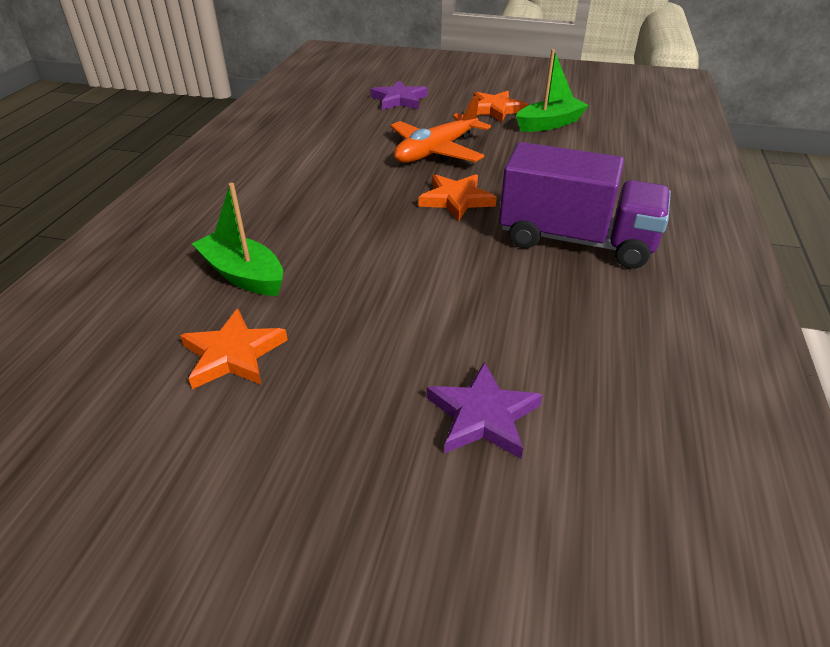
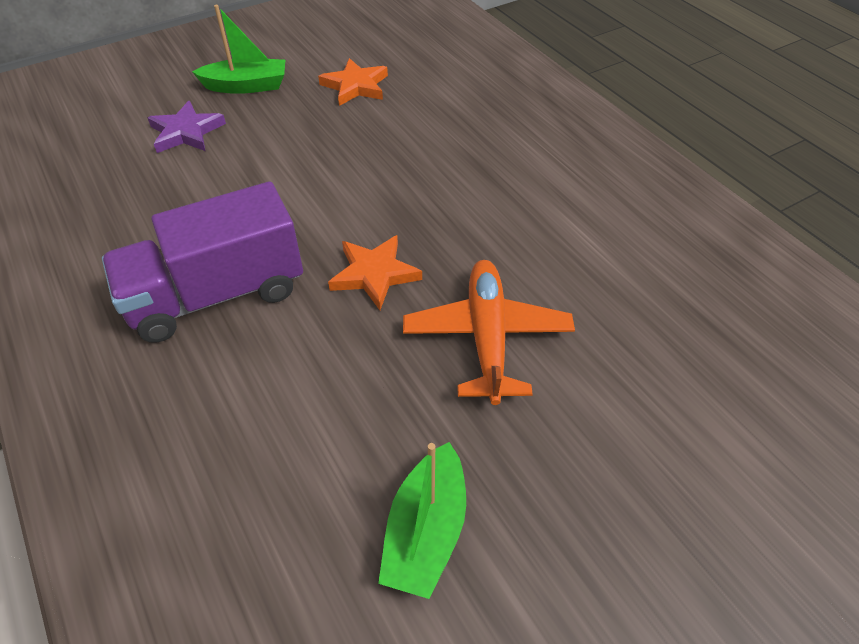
camera: 135 degrees right, 10 degrees up
green boat [192,183,283,296] -> green boat moved to [192,5,285,94]
purple star [371,80,428,110] -> none
orange star [473,91,528,122] -> none

